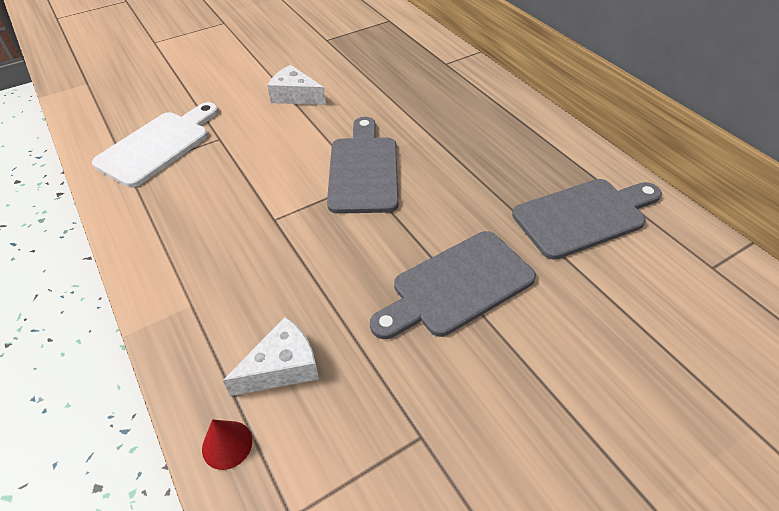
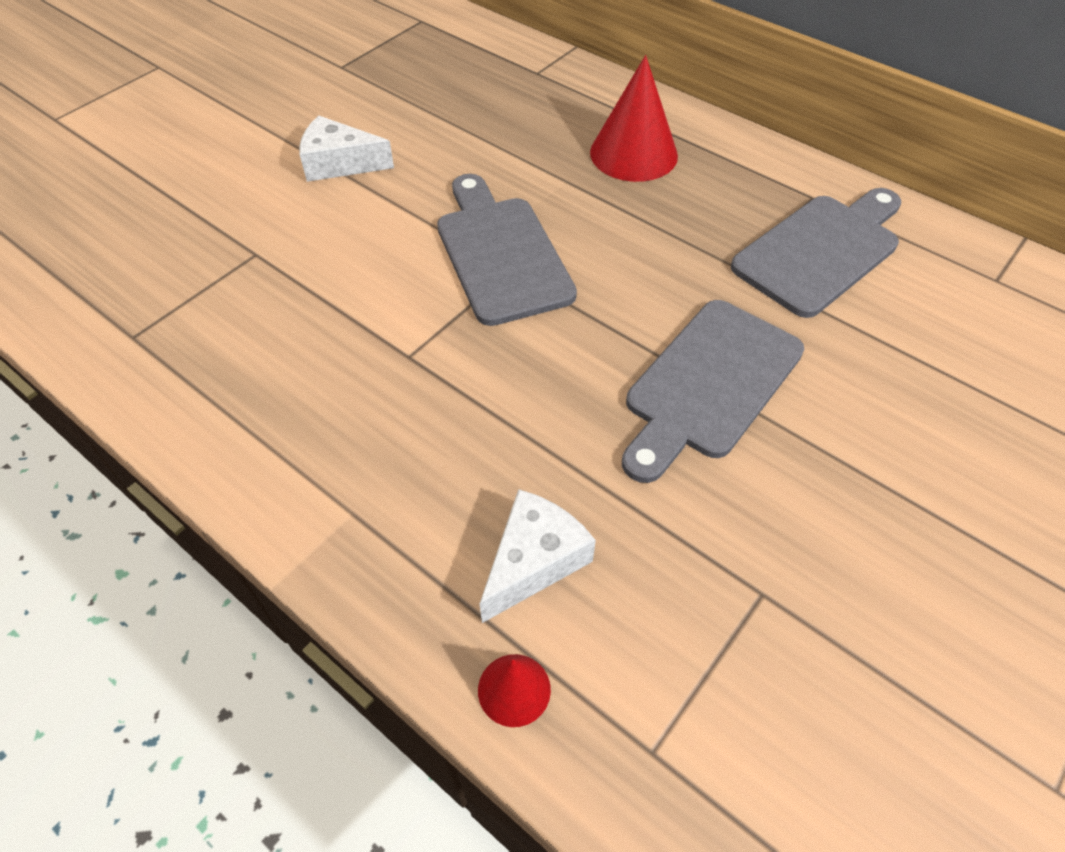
camera: 20 degrees left, 5 degrees up
white cutting board [92,102,219,188] -> none
none -> red cone [590,55,678,182]

